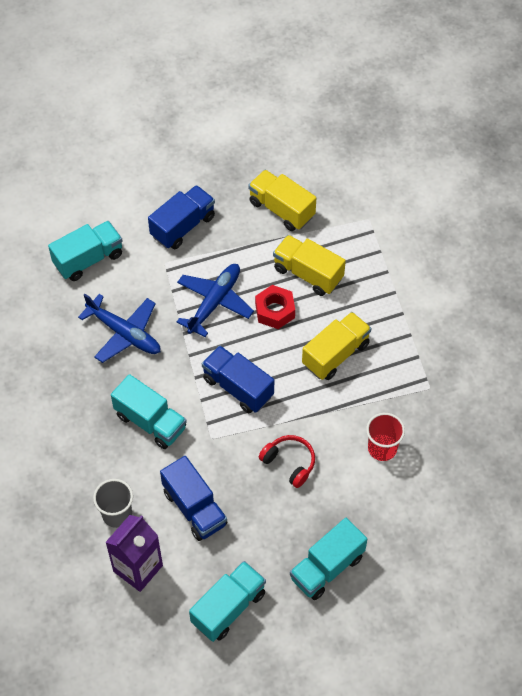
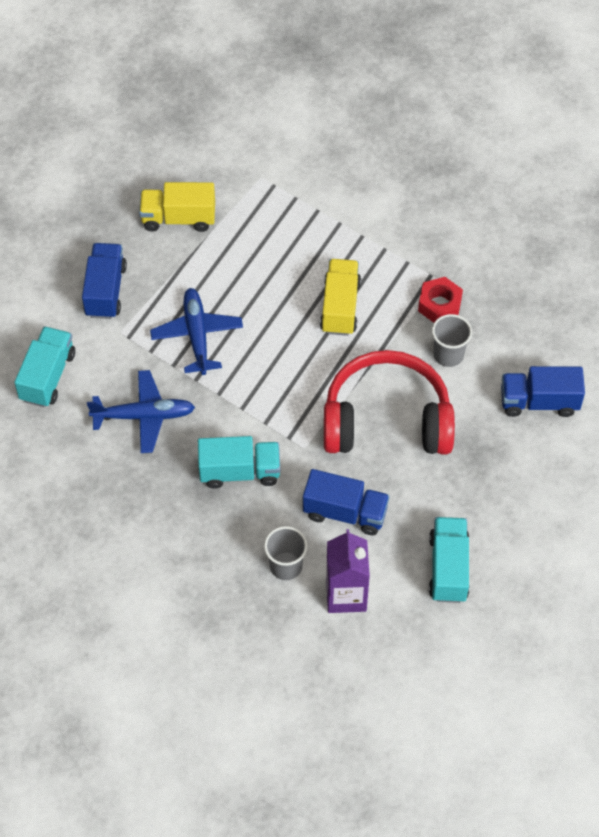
camera: 40 degrees left, 0 degrees up
blue truck [202,345,274,413] -> blue truck moved to [501,366,585,417]
red nut [255,285,295,329] -> red nut moved to [418,277,463,323]
red headphones [259,435,315,488] -> red headphones [324,350,455,455], size x2.33
yellow truck [273,235,346,296] -> none
turquoise truck [290,518,367,600] -> none
red cup [366,413,405,461] -> grey cup [432,314,472,367]

